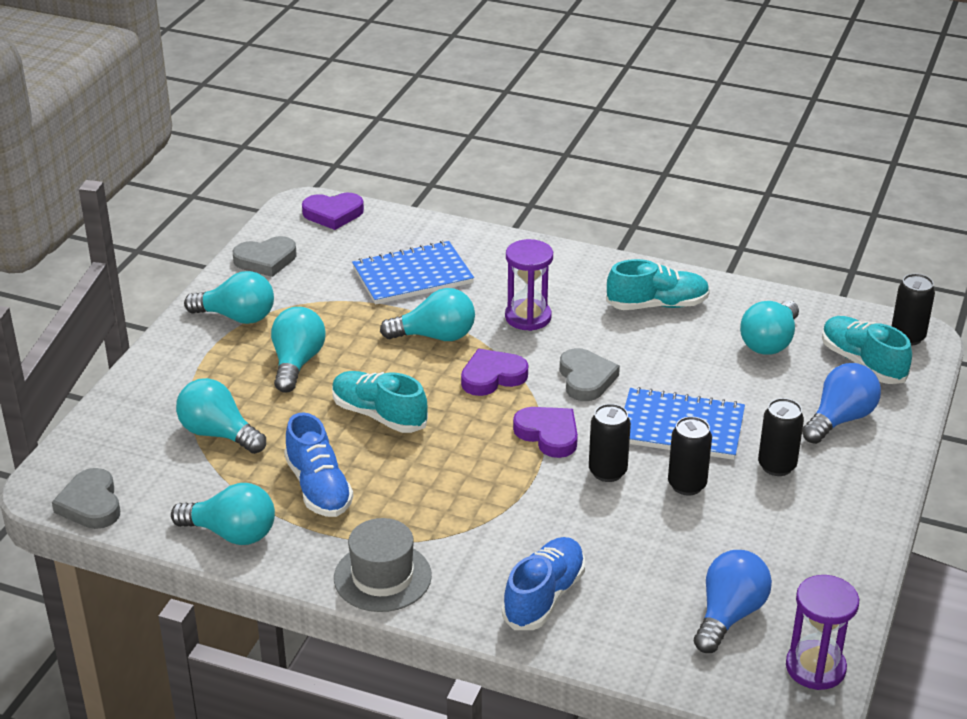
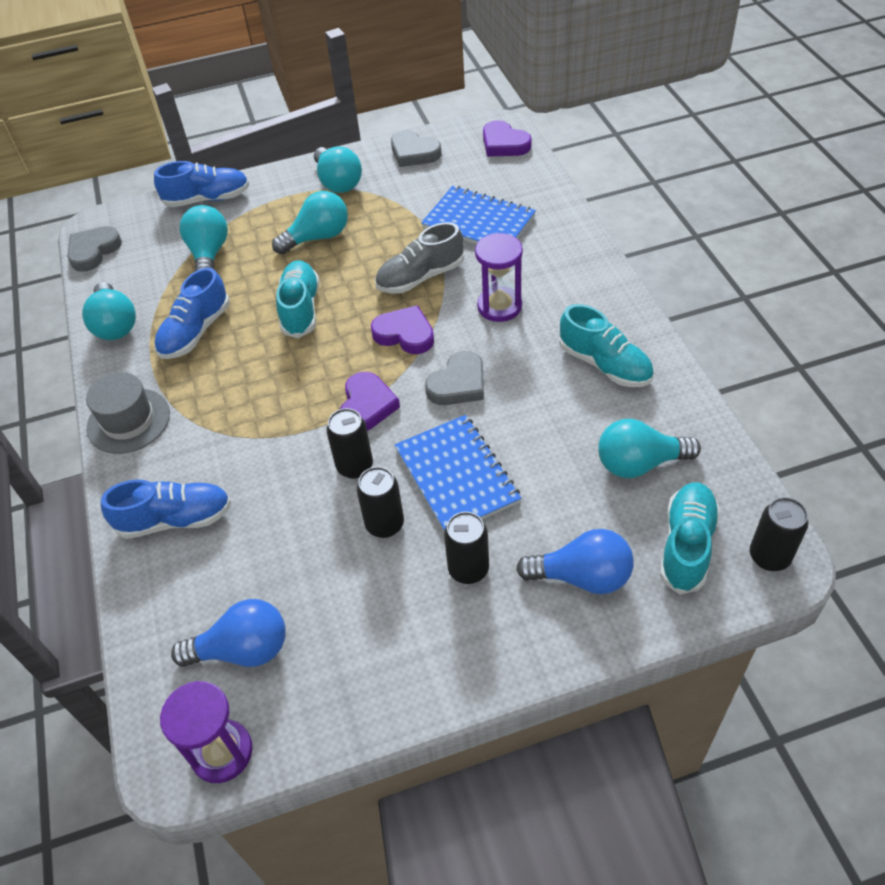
camera: 55 degrees right, 15 degrees up
turquoise light bulb [380,288,475,341] -> grey shoe [375,222,464,294]
none -> blue shoe [154,161,249,207]

